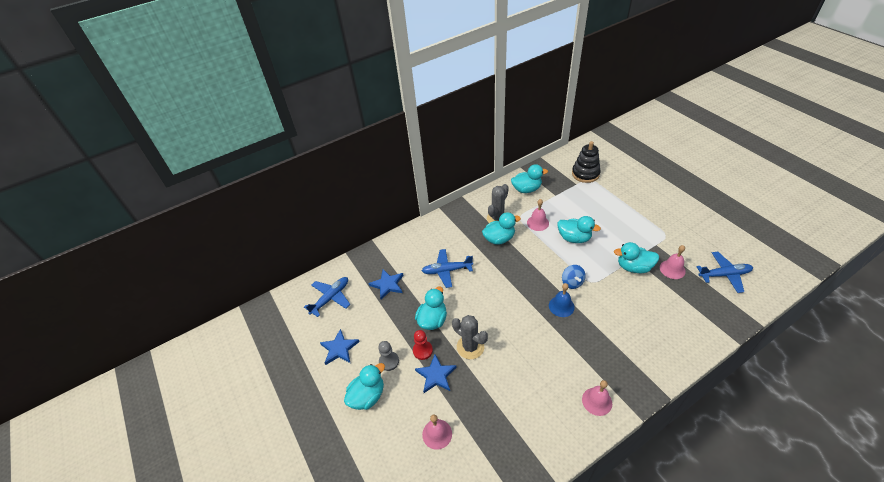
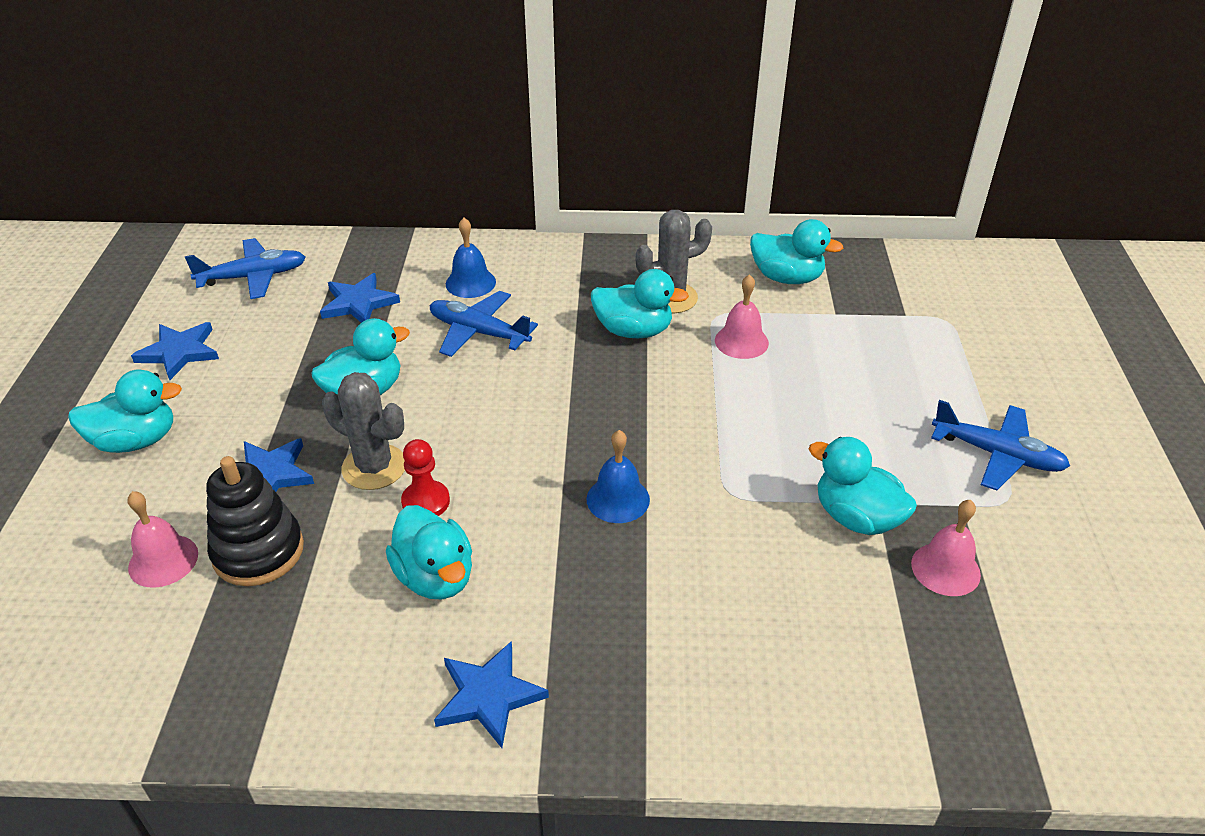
camera: 30 degrees right, 5 degrees down
grey pawn [378,341,399,371] -> none
red pawn [413,330,433,360] -> red pawn moved to [401,439,450,516]
grey cactus [452,315,488,359] -> grey cactus turned 45 degrees counterclockwise [322,372,405,490]
turquoise duck [558,216,601,243] -> turquoise duck moved to [386,505,472,599]
blue spinning top [562,265,586,289] -> none
black stacking toy [572,141,601,183] -> black stacking toy moved to [206,456,304,586]
pink bell [582,380,612,416] -> blue star [434,641,549,748]
blue plane [696,252,753,293] -> blue plane moved to [931,400,1070,490]
none -> blue bell [446,218,496,298]

